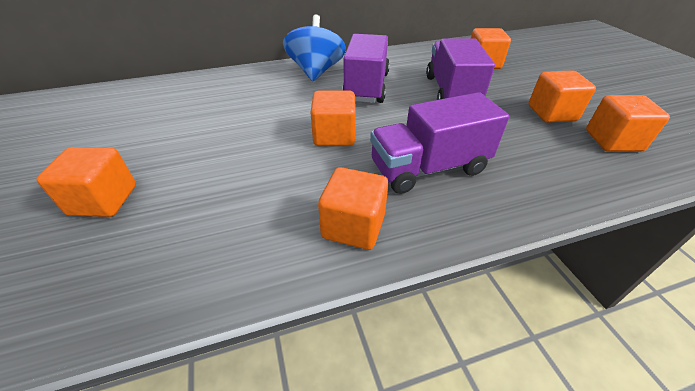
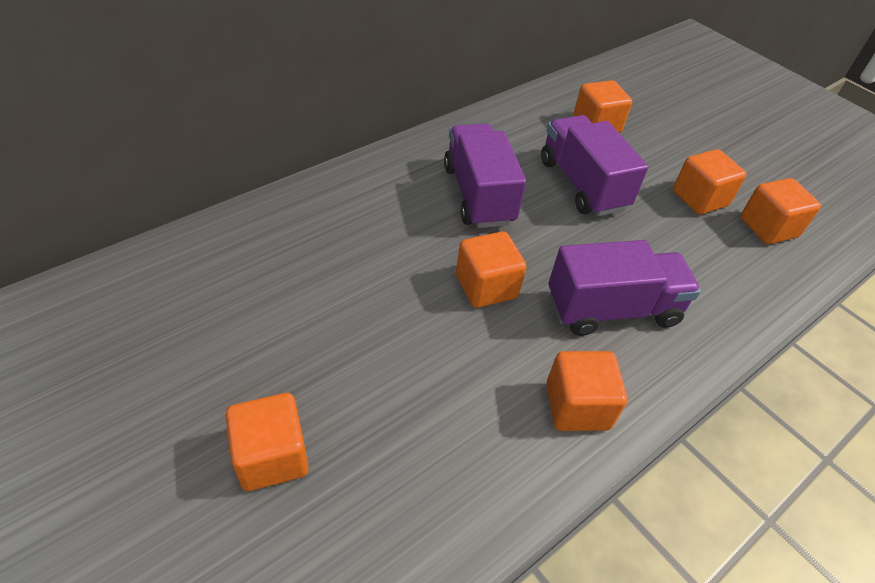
camera: 25 degrees left, 5 degrees up
blue spinning top [283,15,346,81] -> none
purple truck [370,92,509,194] -> purple truck turned 150 degrees counterclockwise [549,240,701,336]

